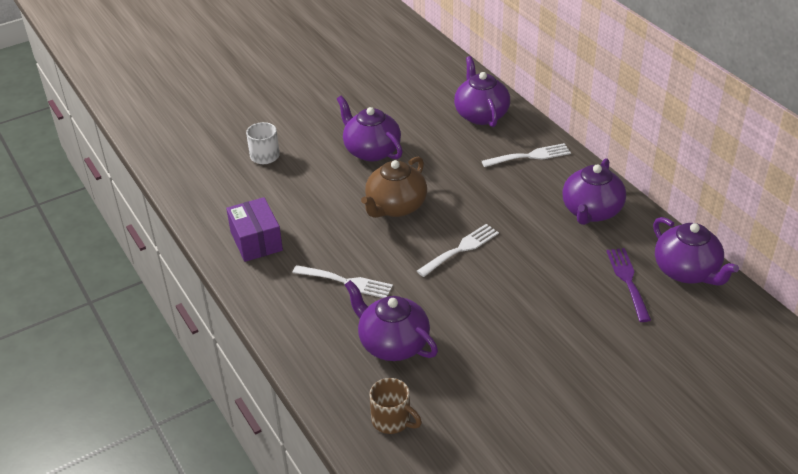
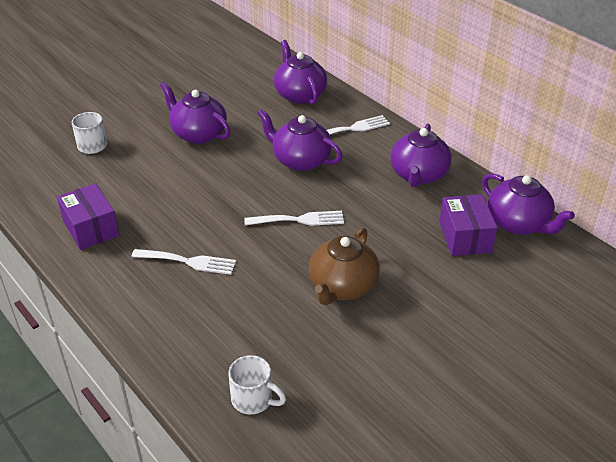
camera: 10 degrees left, 0 degrees up
purple teapot [345,280,438,361] -> purple teapot moved to [257,109,343,171]
brown teapot [361,157,427,218] -> brown teapot moved to [309,227,380,305]
brown mug [370,378,422,434] -> white mug [228,355,286,415]
white fork [417,224,499,277] -> white fork turned 45 degrees clockwise [244,211,344,226]
purple fork [606,248,651,322] -> purple box [439,194,497,256]

